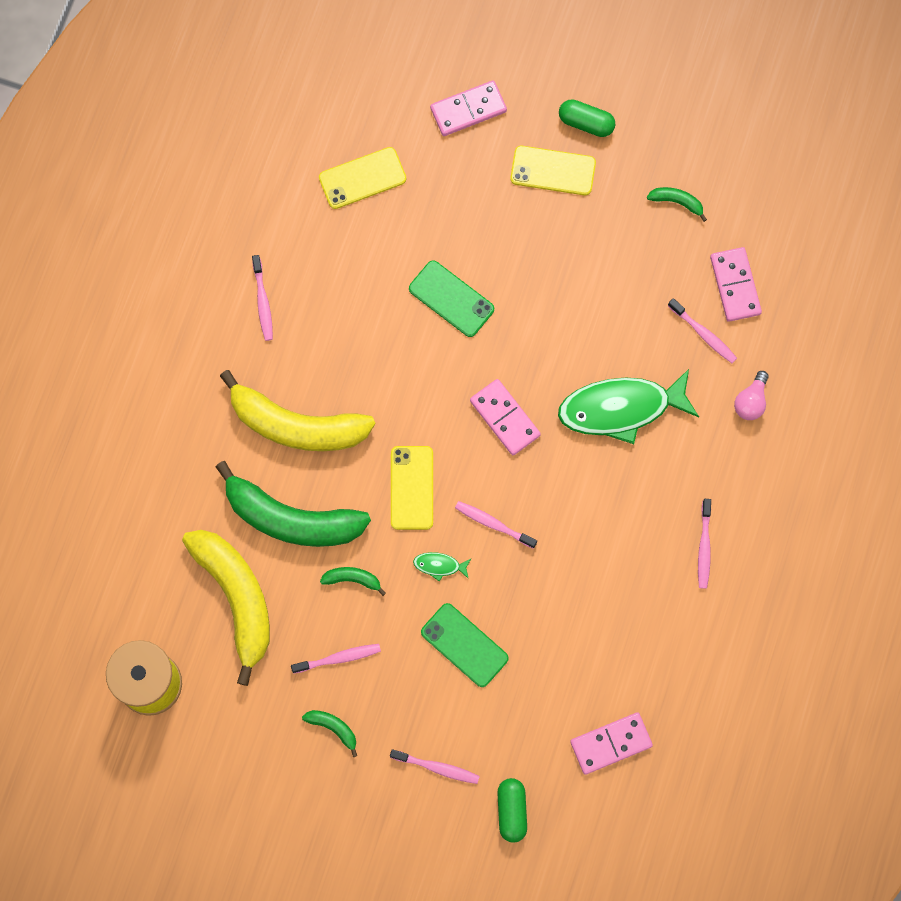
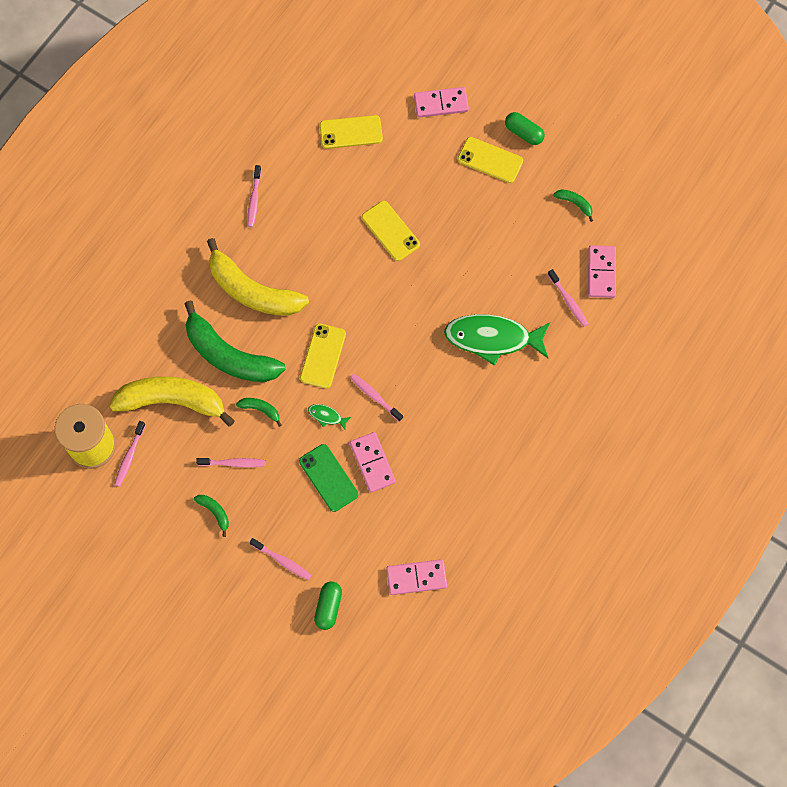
camera: 15 degrees right, 5 degrees down
yellow banana [182,530,270,686] -> yellow banana turned 75 degrees counterclockwise [109,376,235,427]
green phone [409,260,494,337] -> yellow phone [362,201,420,261]
pink domino [470,379,541,455] -> pink domino moved to [350,432,396,493]
pink toothbrush [698,499,711,589] -> pink toothbrush moved to [114,421,146,487]
pink light bulb [734,371,769,420] -> none

